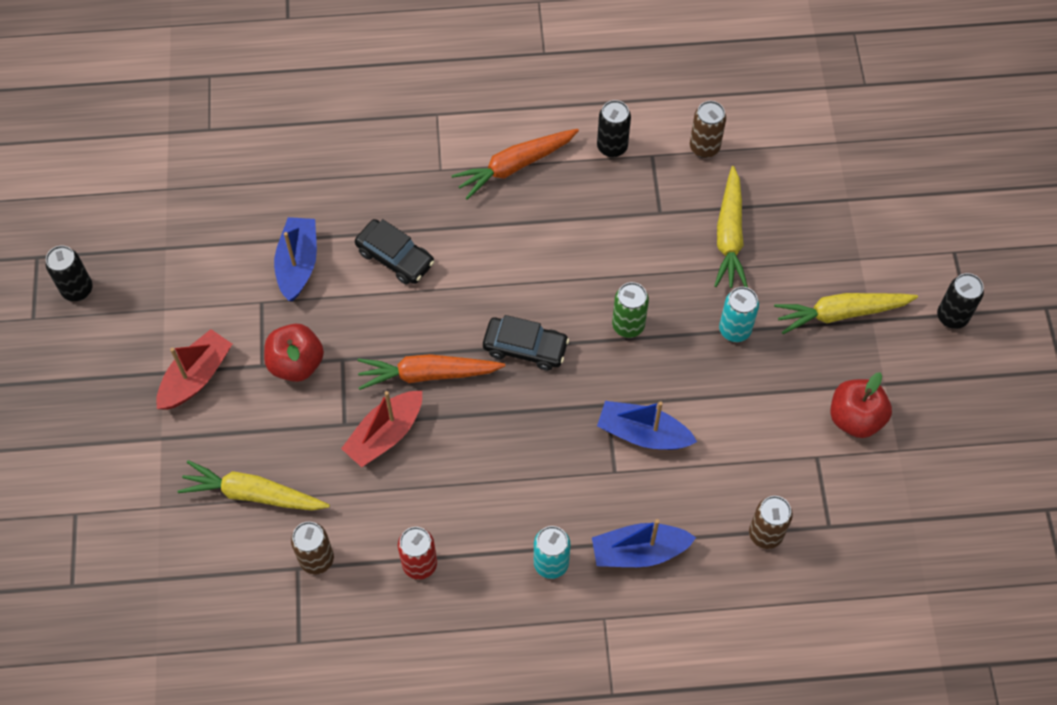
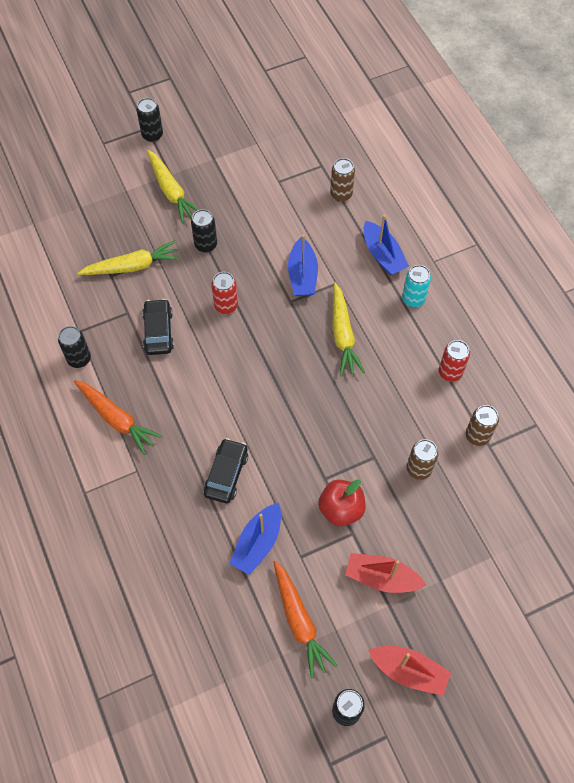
camera: 110 degrees left, 0 degrees up
yellow carrot [177,460,330,511] -> yellow carrot moved to [333,282,365,376]
blue boat [274,217,317,301] -> blue boat turned 45 degrees counterclockwise [229,503,281,575]
red boat [341,391,422,467] -> red boat moved to [368,646,451,696]
orange carrot [358,354,505,390] -> orange carrot moved to [273,560,338,679]
black car [483,315,569,371] -> black car moved to [142,299,174,355]
green can [612,282,649,338] -> red can [212,272,238,314]
brown can [690,101,726,158] -> brown can moved to [407,439,438,480]
turquoise can [719,287,759,342] -> black can [191,209,217,253]
red apple [830,372,892,438] -> none

